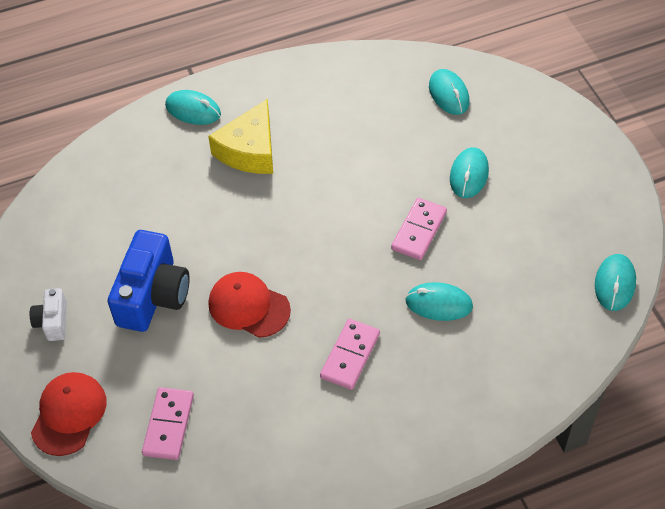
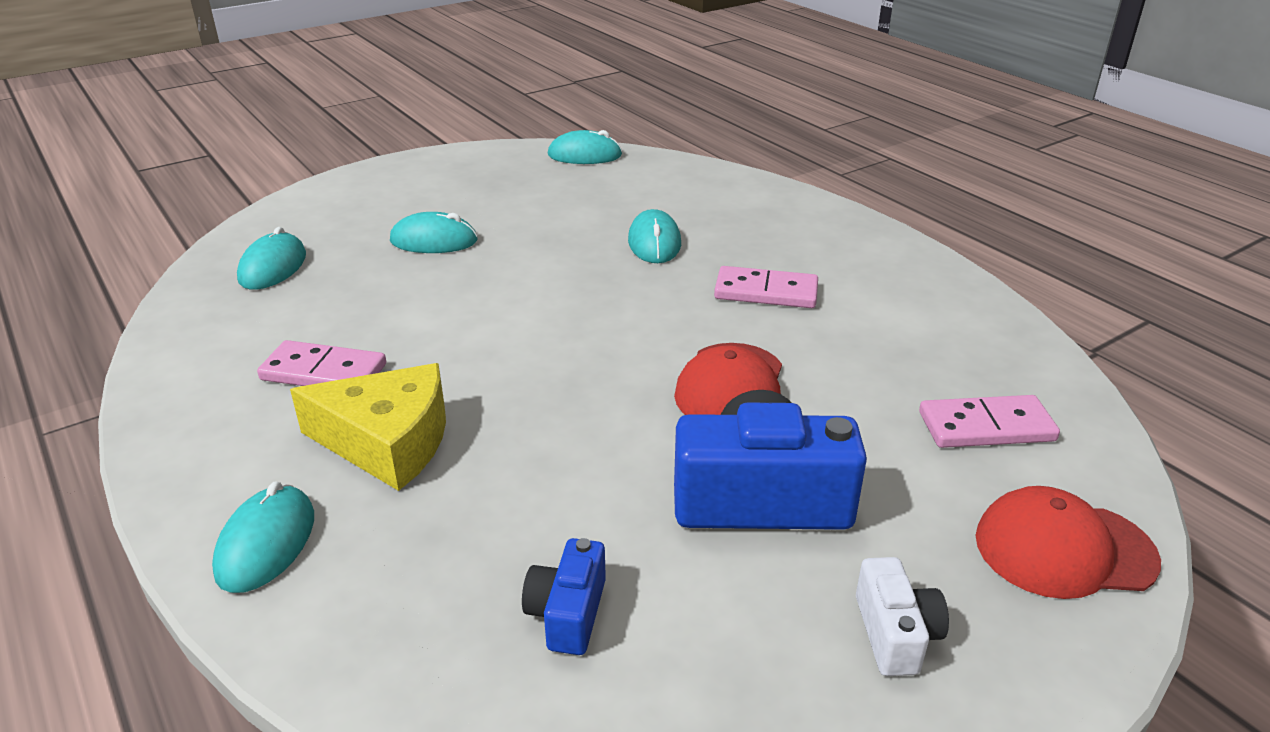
camera: 105 degrees left, 20 degrees down
white camera [30,288,67,341] -> white camera turned 75 degrees counterclockwise [856,557,949,676]
pink domino [391,198,447,260] -> pink domino moved to [257,340,386,386]
turquoise mouse [429,69,469,115] -> turquoise mouse turned 45 degrees counterclockwise [237,227,306,290]
none -> blue camera [522,538,606,655]

